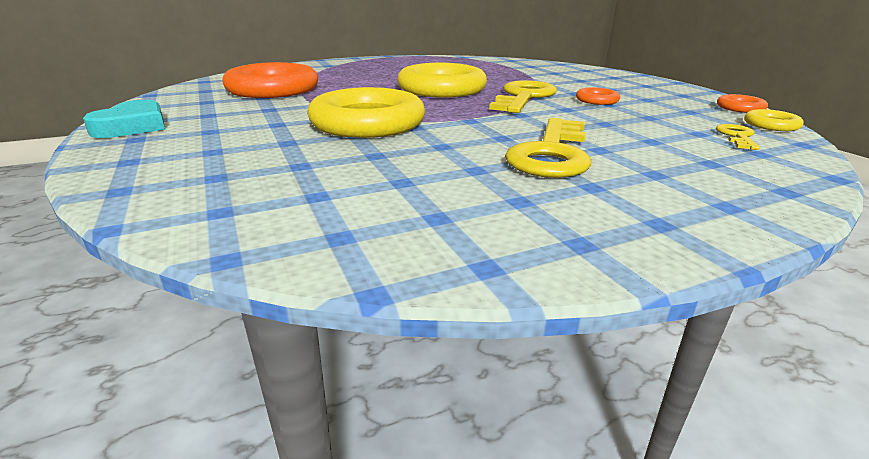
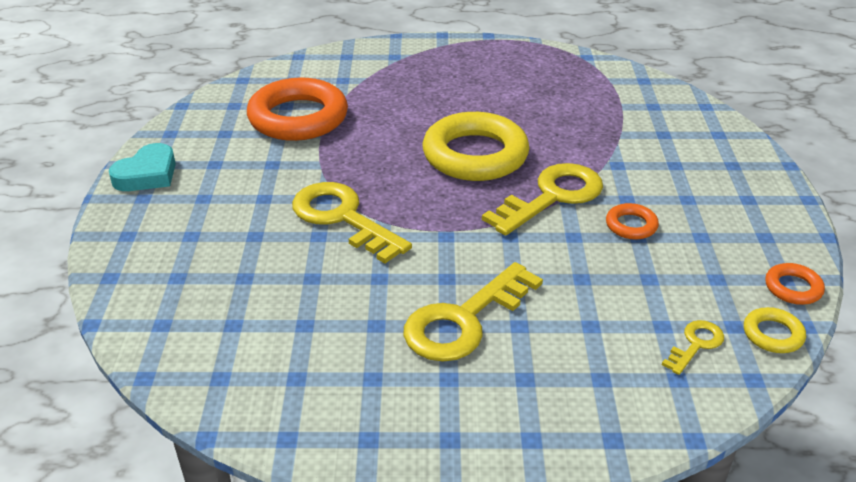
camera: 25 degrees right, 10 degrees up
yellow ring [307,87,425,138] -> yellow key [292,182,412,264]

